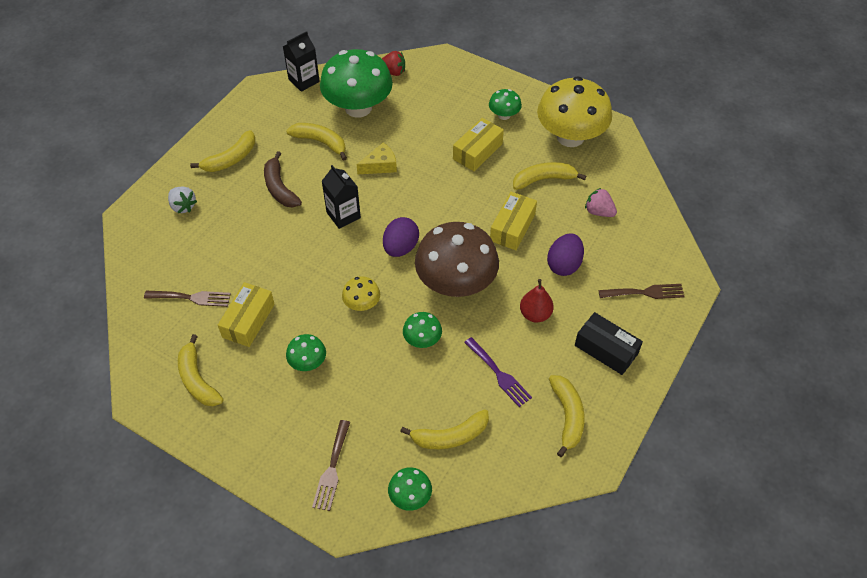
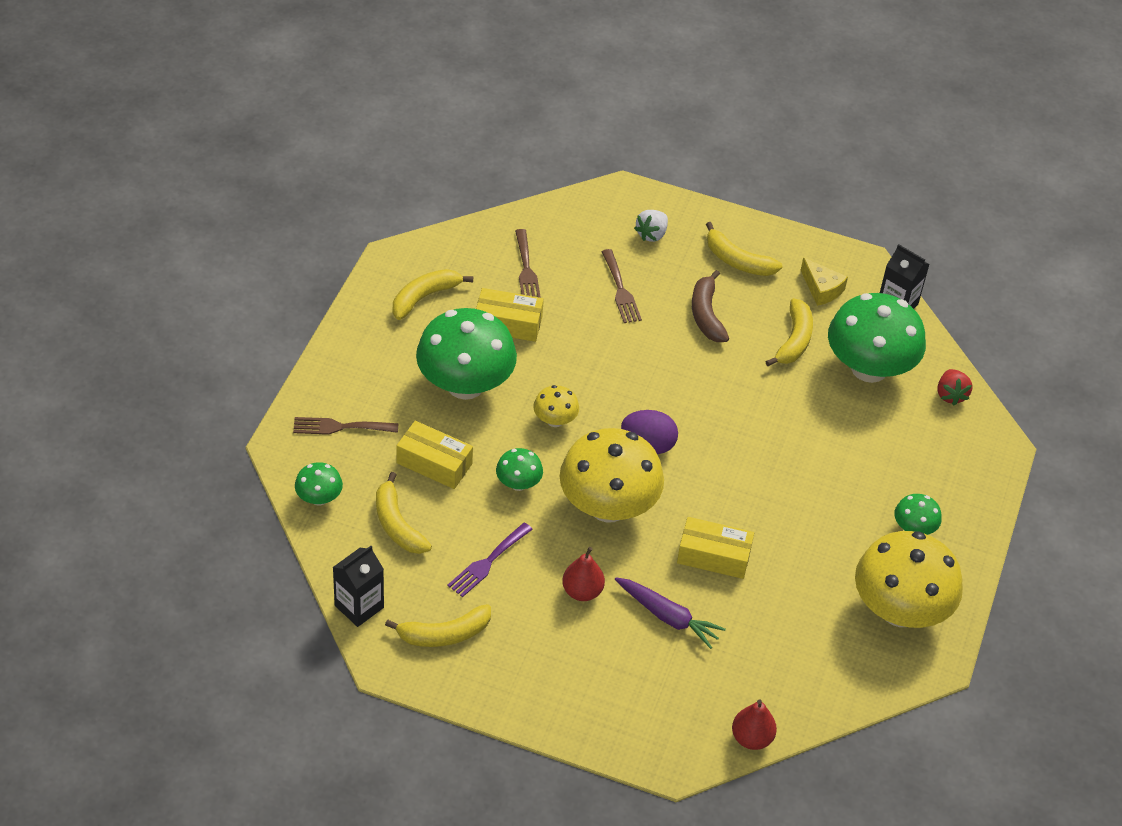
camera: 75 degrees right, 5 degrees down
brown banana [264,151,302,208] -> brown banana turned 60 degrees counterclockwise [692,270,729,342]
green mushroom [286,334,326,371] -> green mushroom [416,308,517,400], size x2.19
black carton [322,165,361,229] -> black carton moved to [333,546,384,627]
yellow cheese [356,142,397,174] -> yellow cheese moved to [801,258,848,306]
brown mushroom [415,222,499,297] -> yellow mushroom [559,428,664,523]
yellow box [453,118,504,171] -> yellow box moved to [396,421,473,489]
yellow banana [513,162,586,190] -> none
purple egg [547,233,584,276] -> purple carrot [615,577,726,649]
black box [575,312,643,375] -> none
pink strawberry [585,188,617,217] -> none
brown fork [599,284,685,299] -> brown fork moved to [601,249,642,323]
none -> red pear [732,699,777,750]

